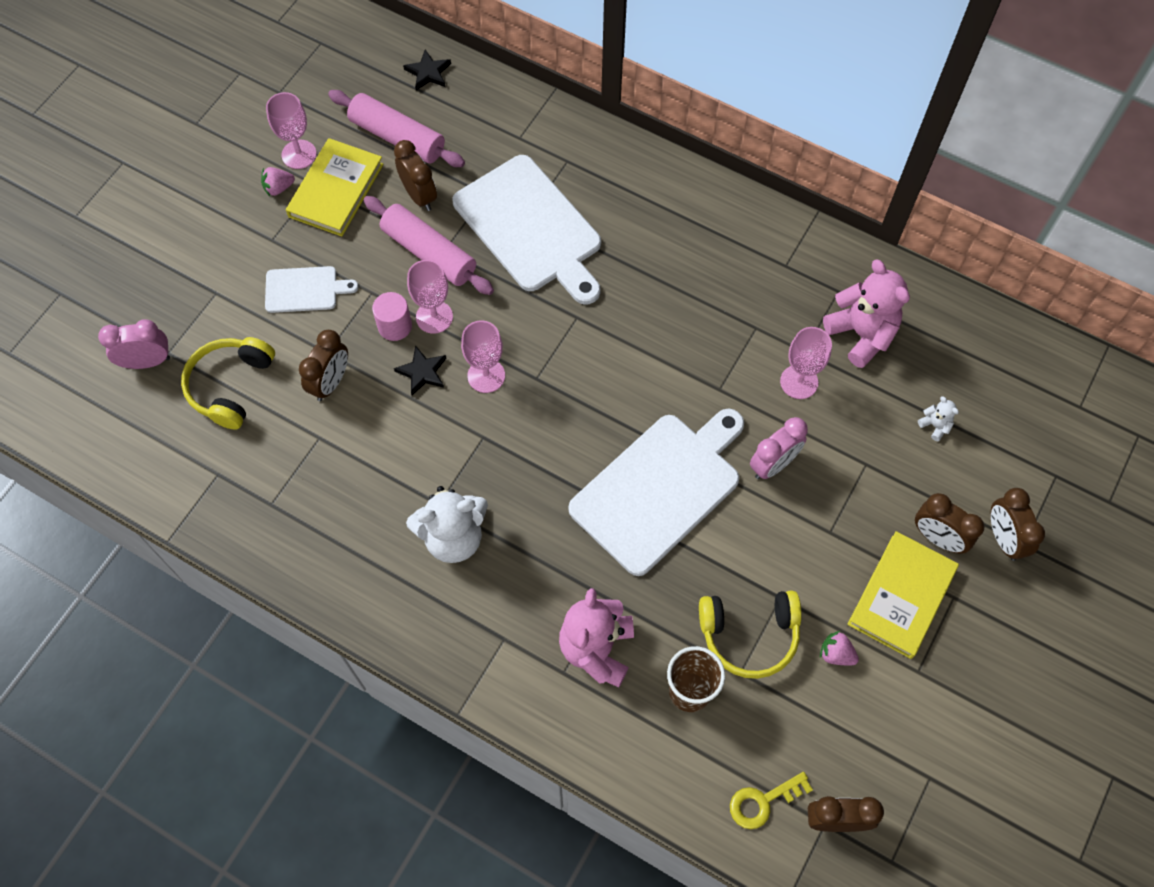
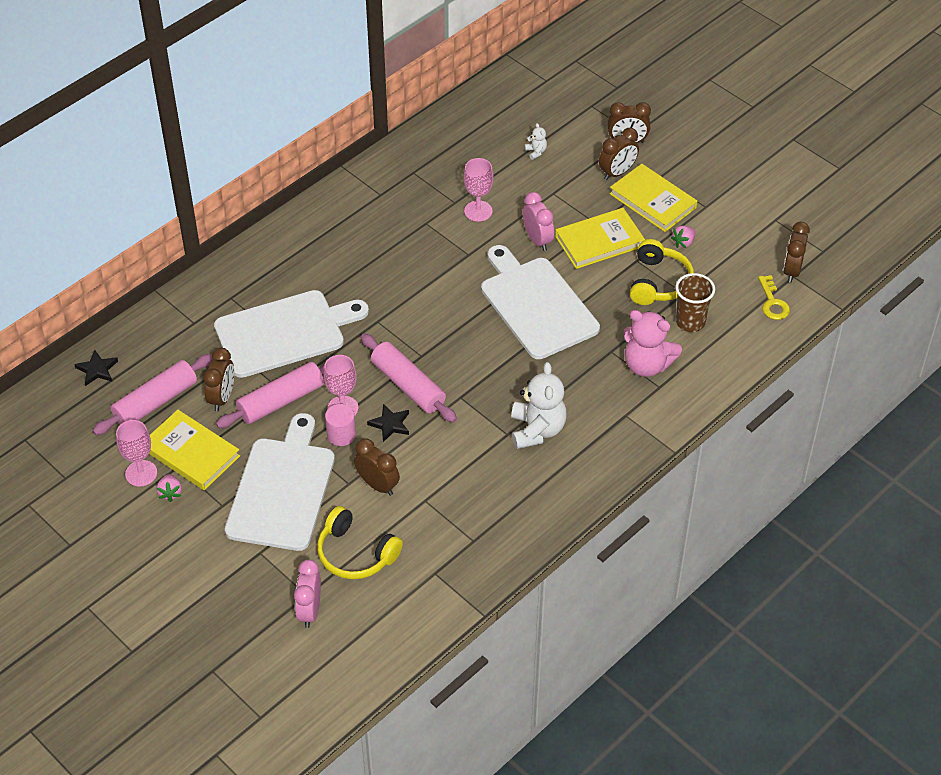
camera: 75 degrees left, 15 degrees down
white cutting board [265,266,359,313] -> white cutting board [225,413,335,551], size x2.02
brown clock [394,140,437,211] -> brown clock turned 120 degrees clockwise [203,348,234,411]
pink goblet [461,320,505,393] -> pink rolling pin [361,334,457,422]
pink teddy bear [823,260,910,368] -> none
white teddy bear [918,396,959,441] -> white teddy bear turned 90 degrees clockwise [524,123,547,160]
none -> yellow book [555,208,645,269]

